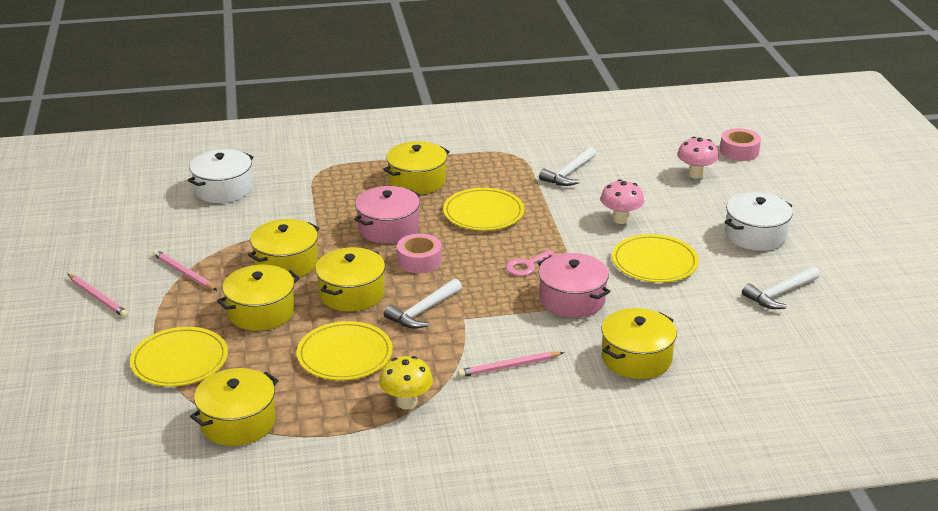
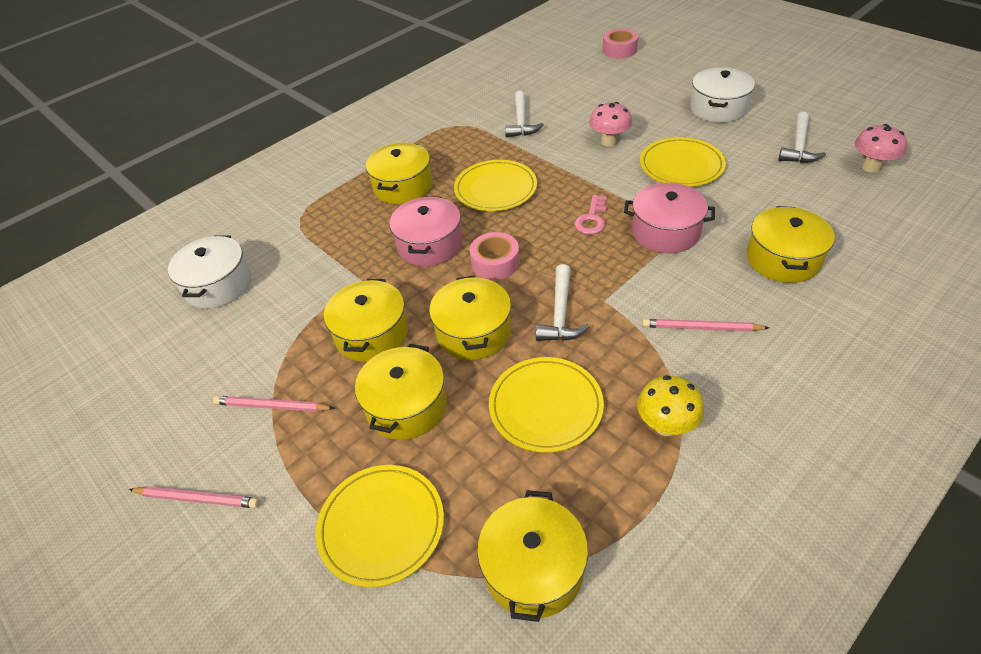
camera: 30 degrees left, 15 degrees up
pink pencil [458,352,564,378] -> pink pencil turned 60 degrees clockwise [642,319,769,332]
pink mushroom [677,137,719,179] -> pink mushroom moved to [855,124,907,173]

